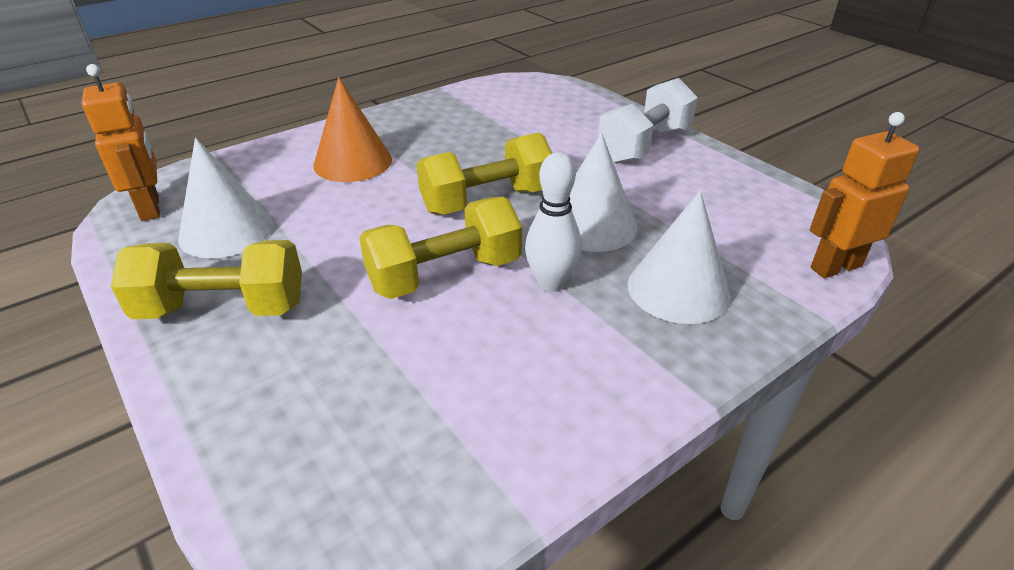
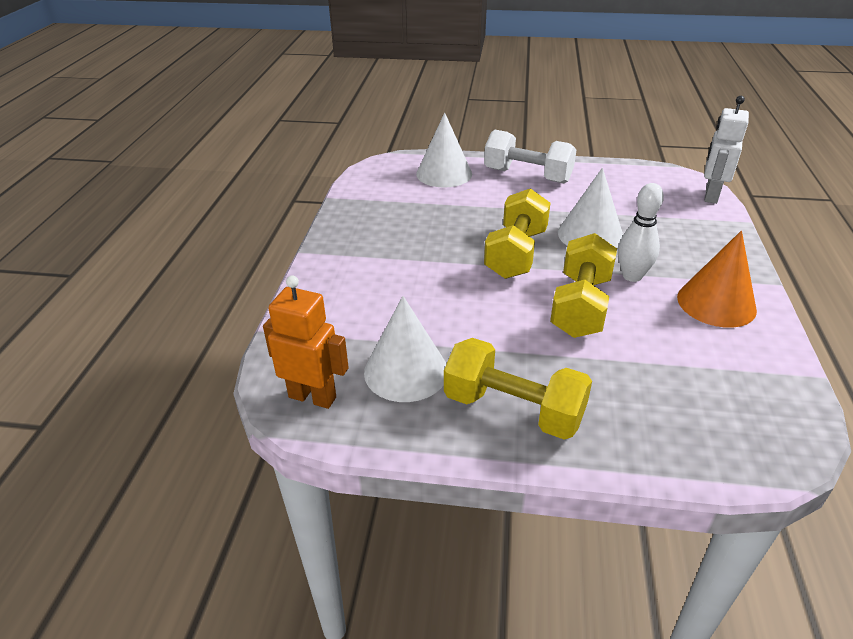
camera: 45 degrees left, 0 degrees up
yellow dumbbell [111,240,302,319] -> yellow dumbbell turned 75 degrees clockwise [444,338,592,440]
orange cone [313,77,392,182] -> orange cone moved to [677,231,757,328]
white dumbbell [598,78,698,164] -> white dumbbell turned 60 degrees counterclockwise [484,130,577,183]
white cone [627,191,731,324] -> white cone moved to [416,113,472,187]
orange robot [810,112,920,278] -> white robot [704,96,749,204]

